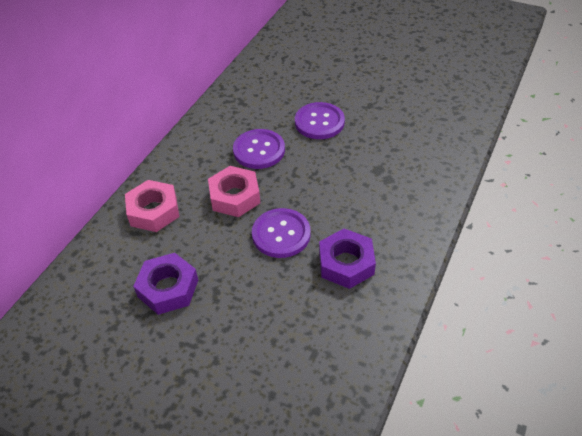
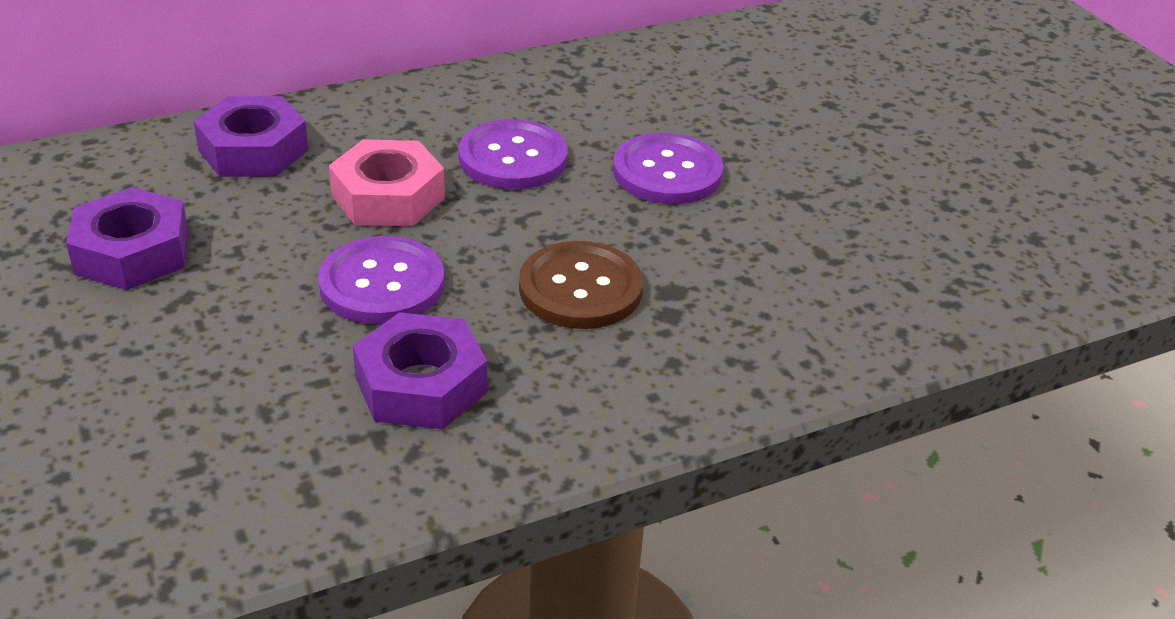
camera: 35 degrees right, 10 degrees down
pink nut [125,180,179,232] -> purple nut [193,96,309,177]
none -> brown button [519,241,643,329]

